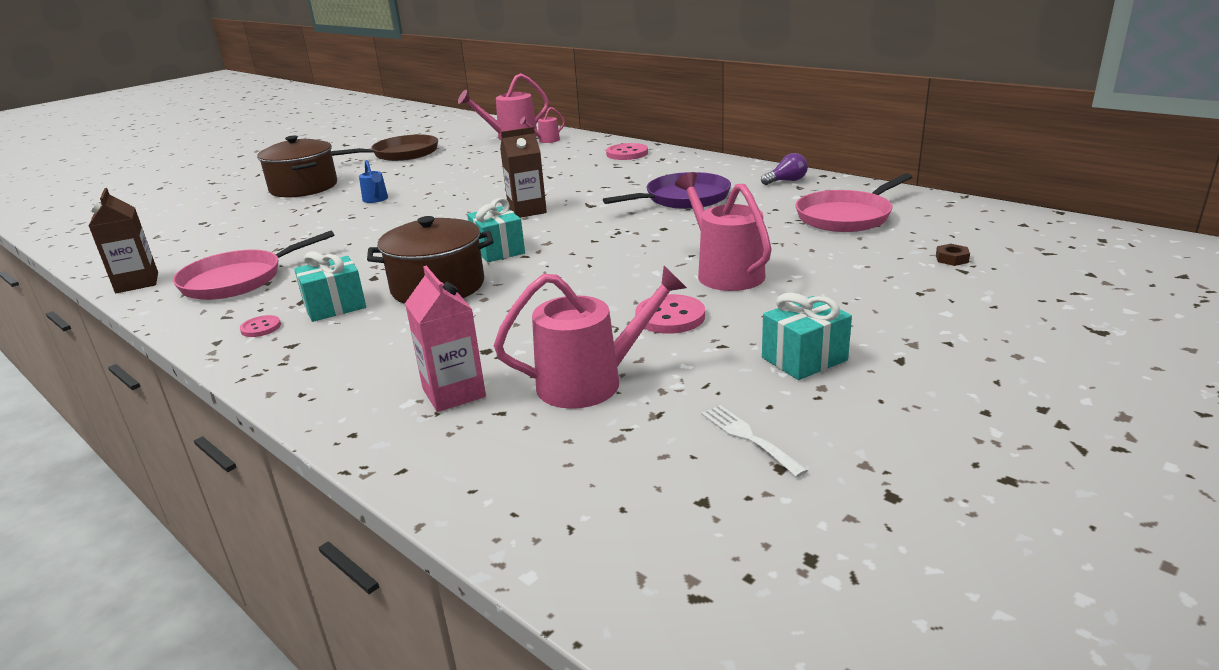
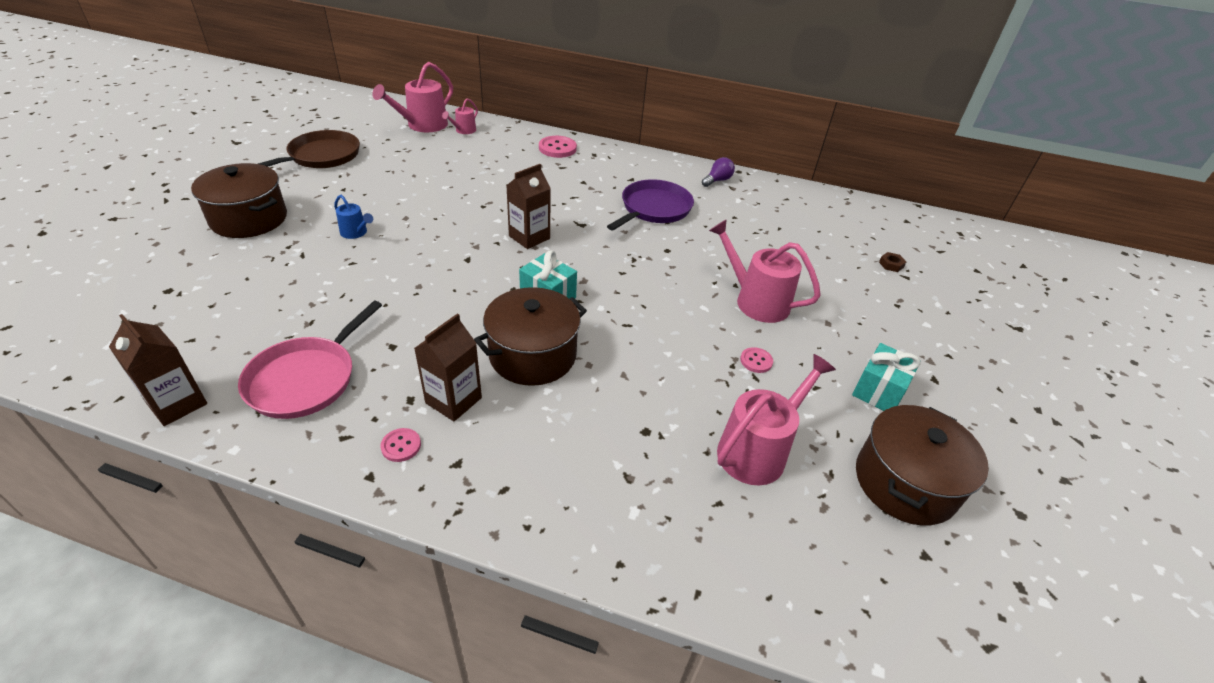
camera: 30 degrees left, 15 degrees up
turquoise gift [294,251,366,322] -> brown carton [414,313,482,421]
pink carton [405,266,486,412] -> none
pink button [635,294,705,334] -> pink button [740,347,773,373], size x0.57
white fork [701,405,808,478] -> brown pot [856,405,989,526]
pink pan [795,173,912,232] -> none

